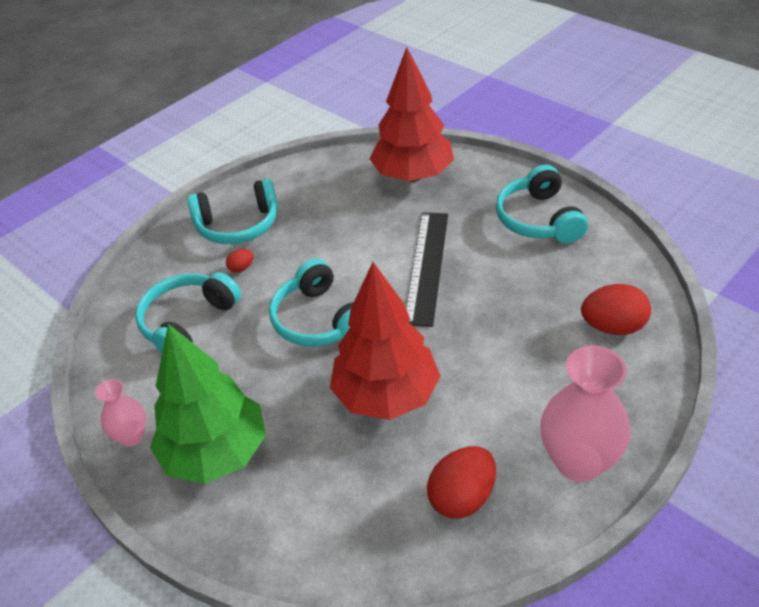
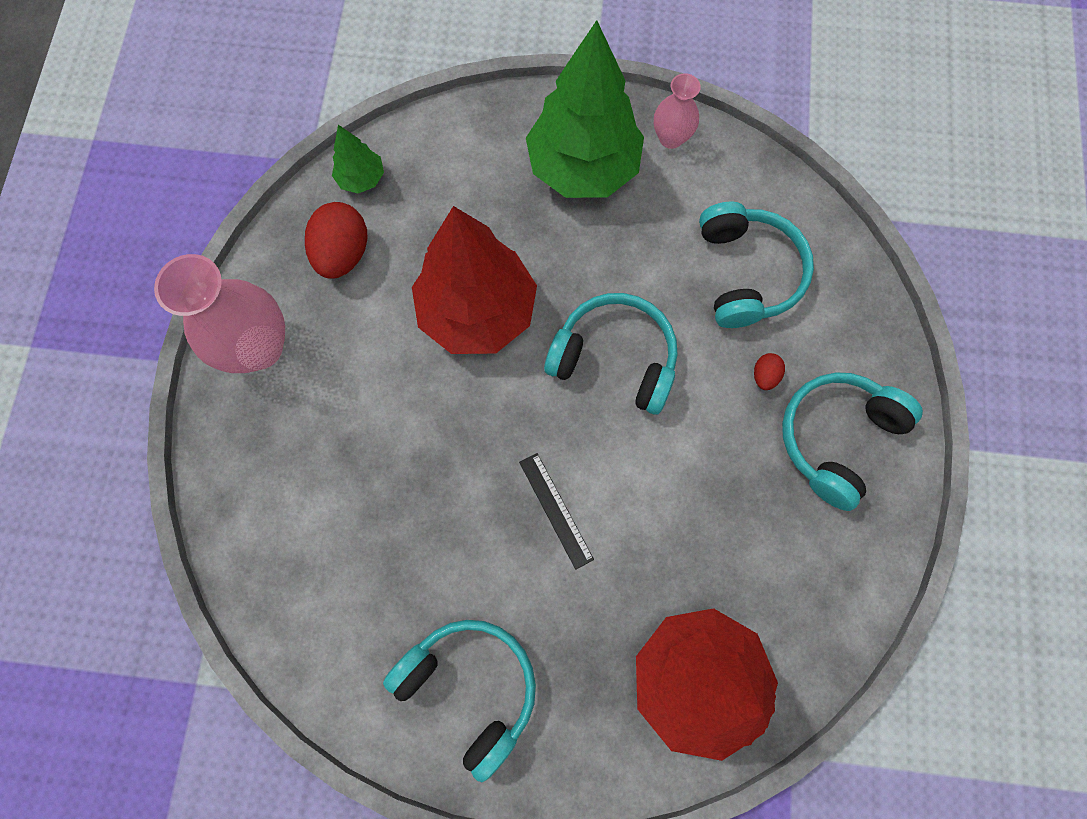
camera: 140 degrees right, 30 degrees up
black ruler [406,213,448,327] -> black ruler [519,453,594,570], size x0.54
red egg [581,284,651,335] -> none
none -> green tree [332,125,384,193]

